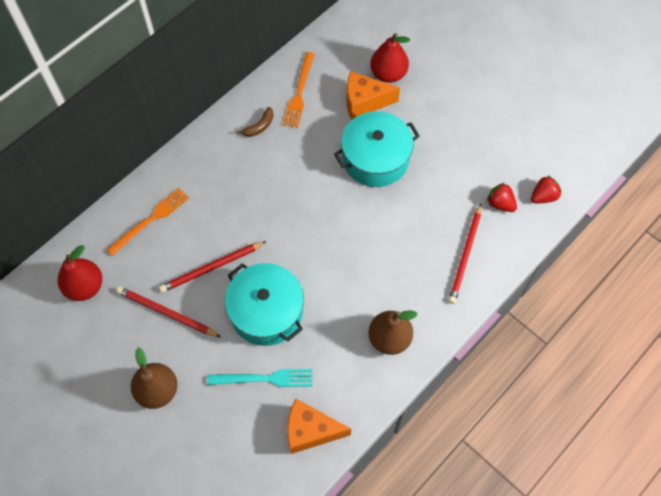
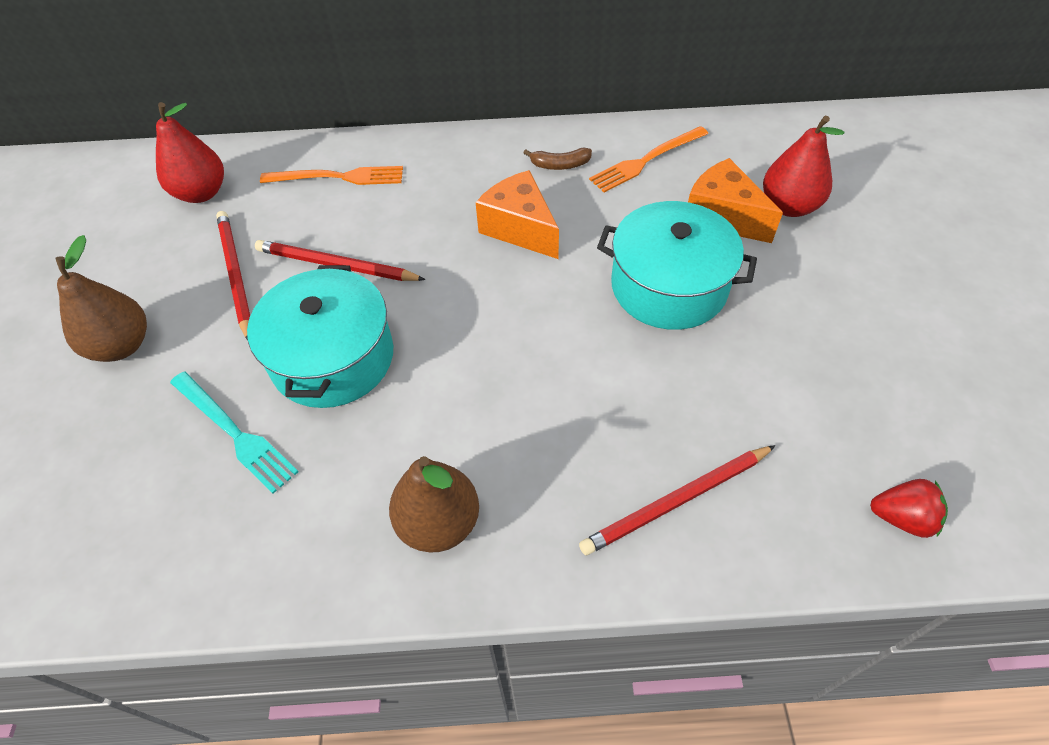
camera: 45 degrees right, 10 degrees down
orange cheese [287,399,351,454] -> orange cheese moved to [475,170,559,259]
red strawberry [487,183,517,212] -> none

